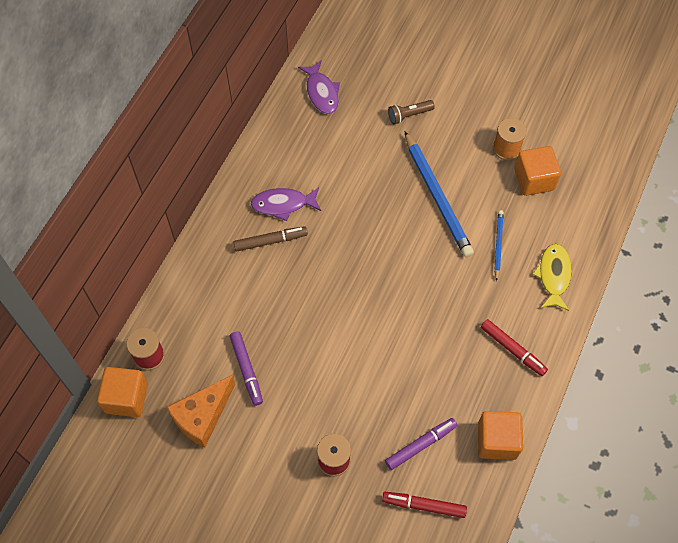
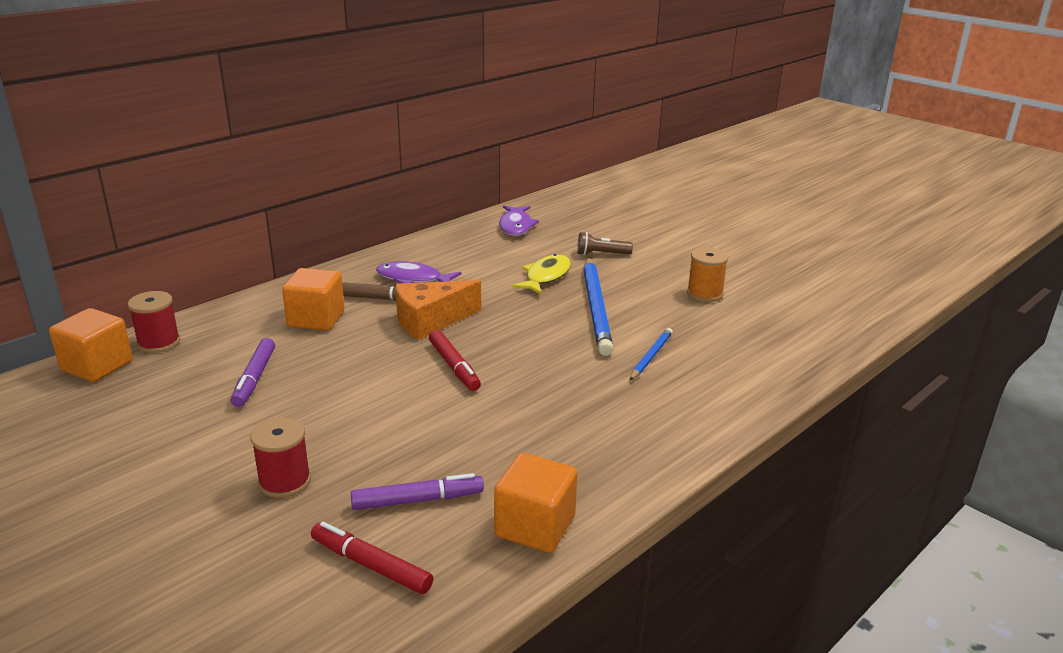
camera: 20 degrees right, 35 degrees down
orange cheese [167,375,235,448] -> orange cheese moved to [395,280,481,340]
red marker [481,319,548,376] -> red marker moved to [429,330,481,391]
orange cube [514,146,561,196] -> orange cube moved to [282,268,345,331]
yellow fish [533,244,572,311] -> yellow fish moved to [512,254,571,294]

